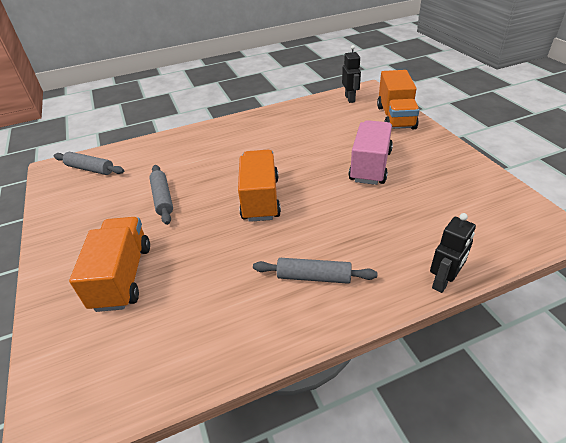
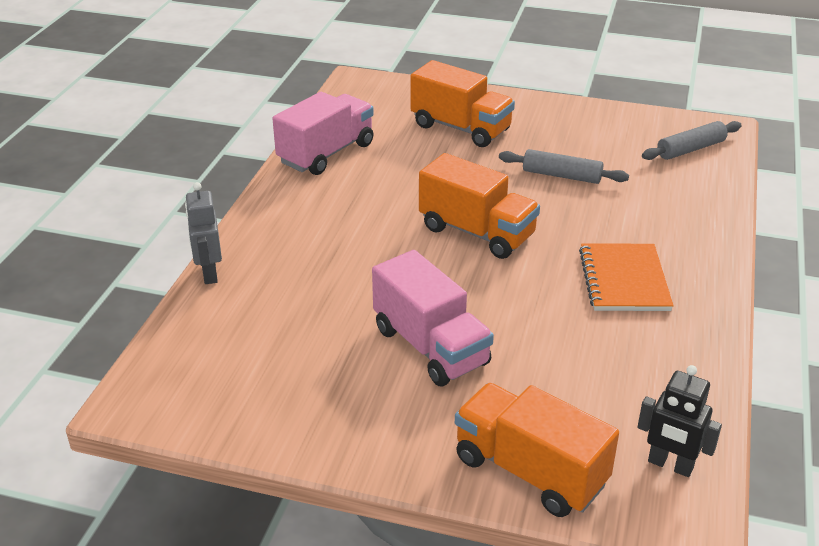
camera: 125 degrees right, 5 degrees down
grey rolling pin [253,258,377,284] -> none
black robot [430,213,476,293] -> grey robot [185,182,222,284]
none -> pink truck [272,92,374,175]
none -> orange notebook [579,243,674,311]

